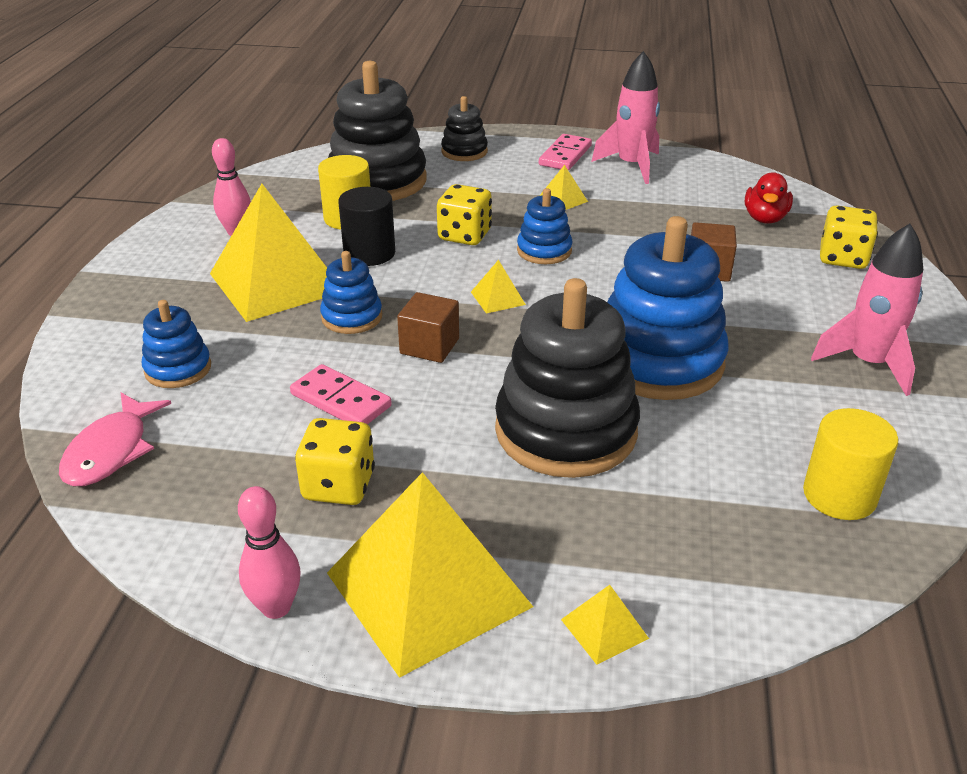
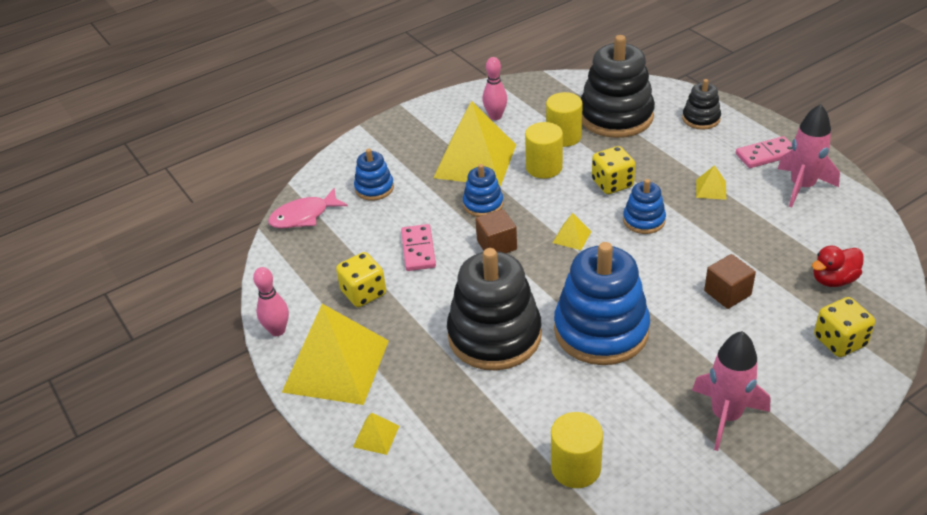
camera: 50 degrees right, 5 degrees up
black cylinder [338,187,395,266] -> yellow cylinder [525,122,563,179]

